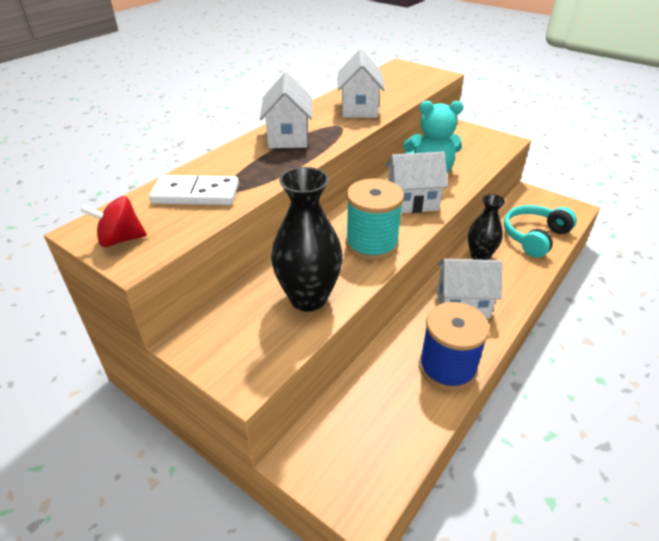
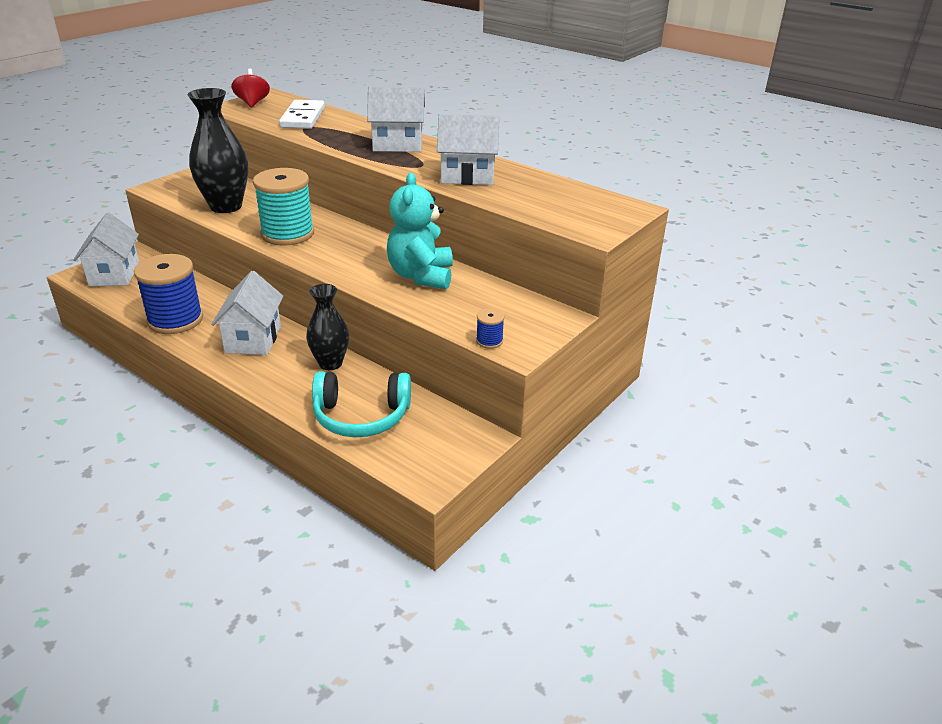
camera: 90 degrees right, 5 degrees down
white house [385,152,448,213] -> white house moved to [73,213,139,286]
turquoise headphones [504,205,577,258] -> turquoise headphones turned 135 degrees clockwise [312,371,411,437]
none -> blue spool [476,308,504,349]

